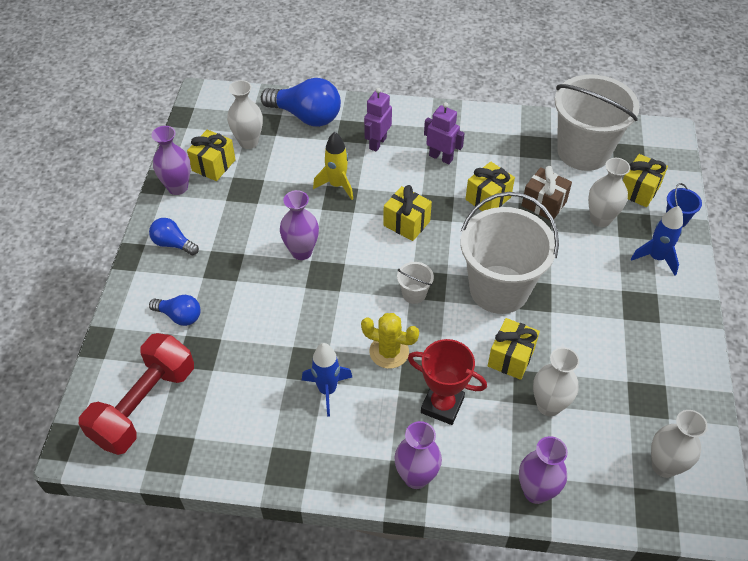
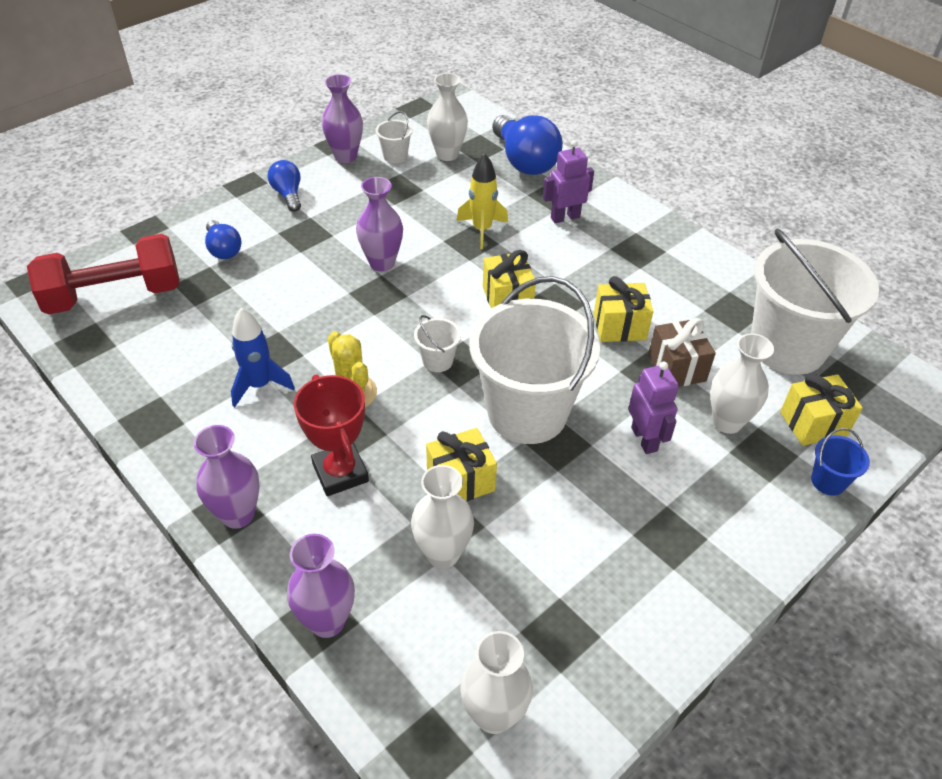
camera: 40 degrees right, 5 degrees down
yellow gift [187,130,236,181] -> white bucket [376,111,413,163]
purple robot [424,102,465,164] -> purple robot moved to [628,362,679,454]
blue rocket [631,206,683,275] -> none

